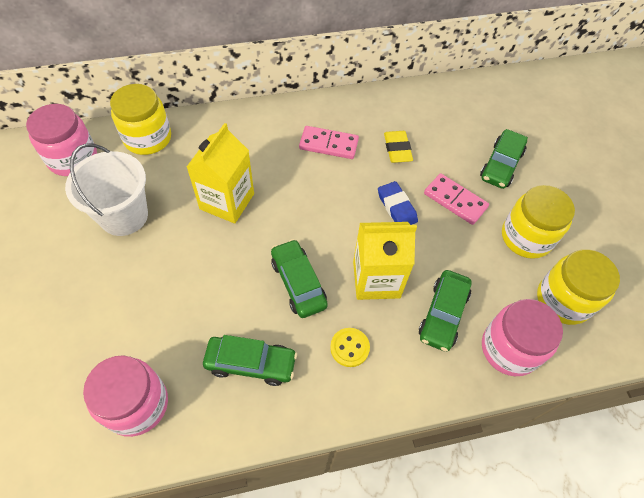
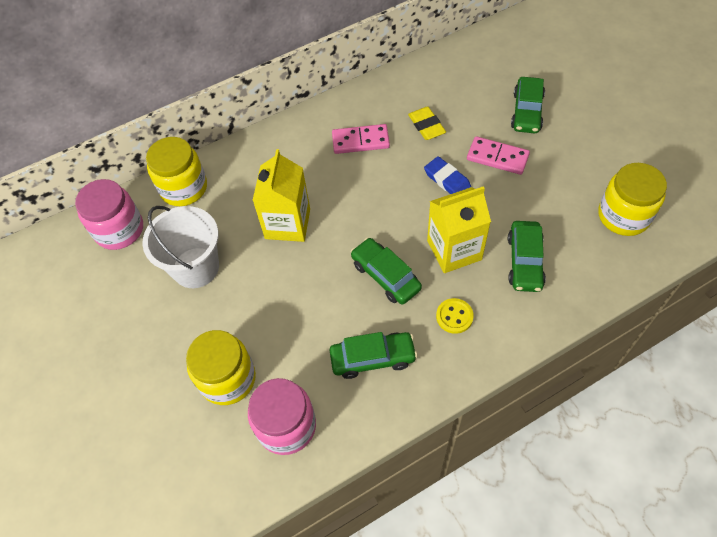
camera: 10 degrees left, 0 degrees up
pink jar [482,299,563,376] -> none
yellow jar [502,185,575,259] -> yellow jar moved to [186,330,256,405]

